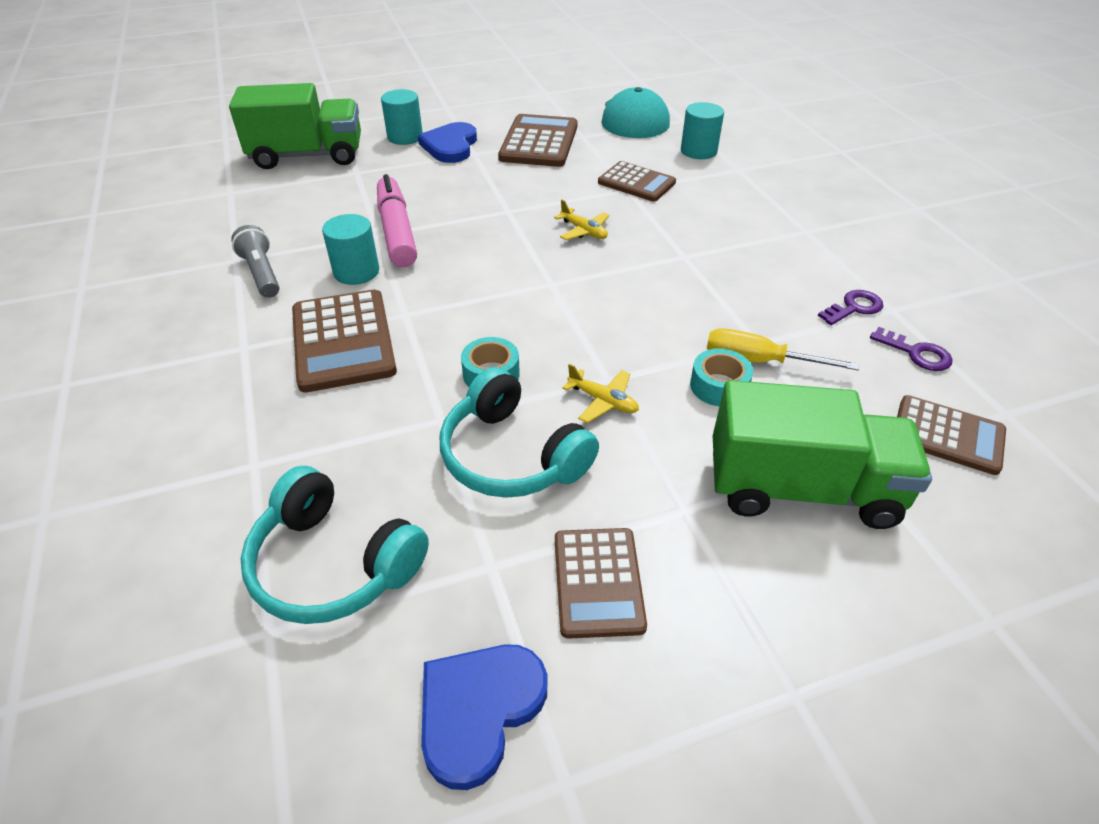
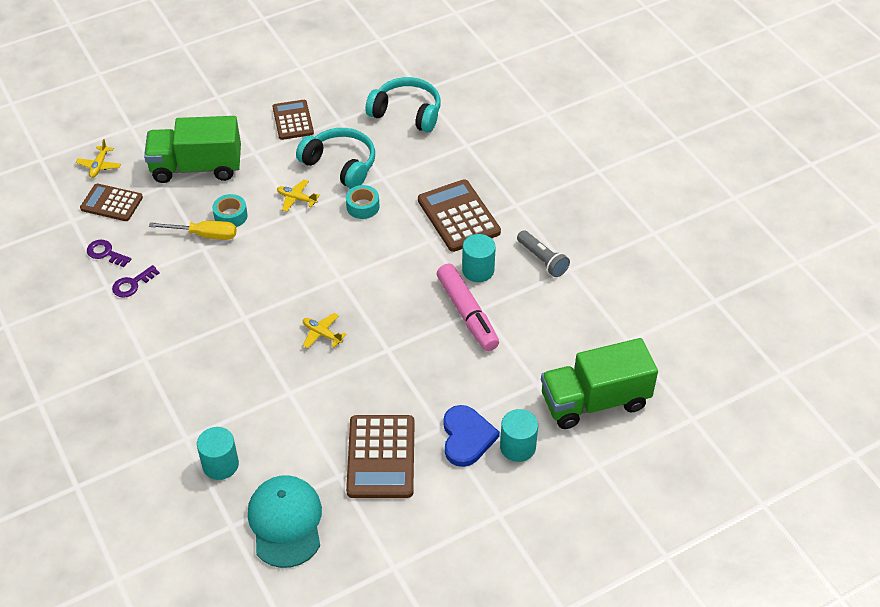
camera: 170 degrees right, 5 degrees up
blue heart [421,644,547,790] -> none
brown calculator [598,161,676,202] -> none
none -> yellow plane [76,139,121,178]

